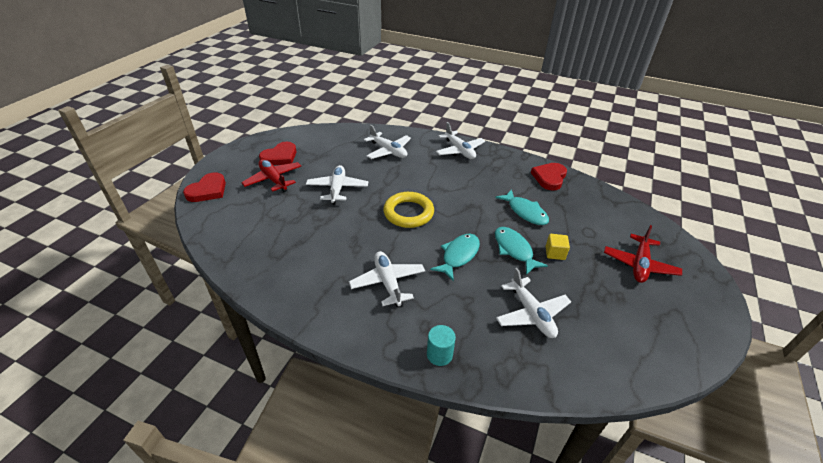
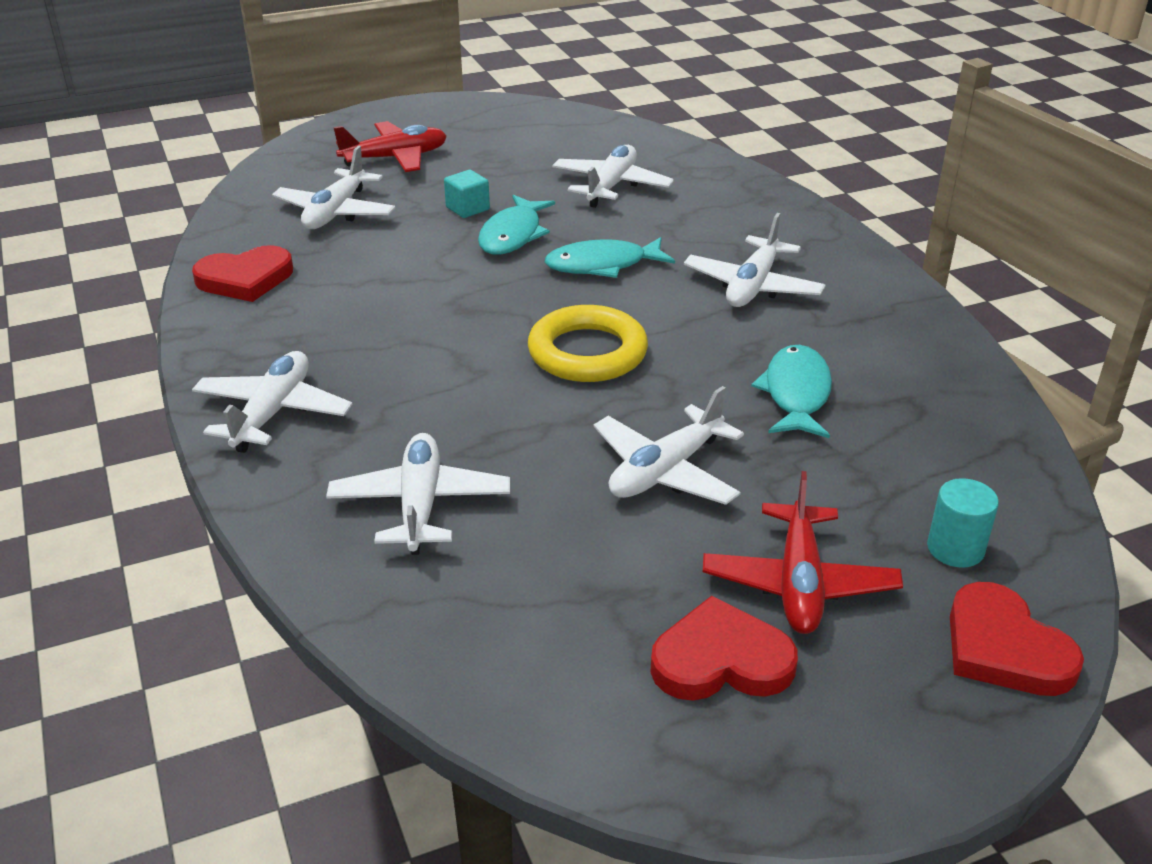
camera: 135 degrees left, 5 degrees down
red heart [183,173,226,202] -> red heart turned 105 degrees counterclockwise [950,582,1084,696]
turquoise cylinder [427,325,456,366] -> turquoise cylinder moved to [927,478,999,568]
turquoise fish [495,189,549,225] -> turquoise fish moved to [751,345,832,438]
yellow cube [546,234,570,260] -> turquoise cube [444,170,490,218]
none -> white plane [272,146,396,229]

